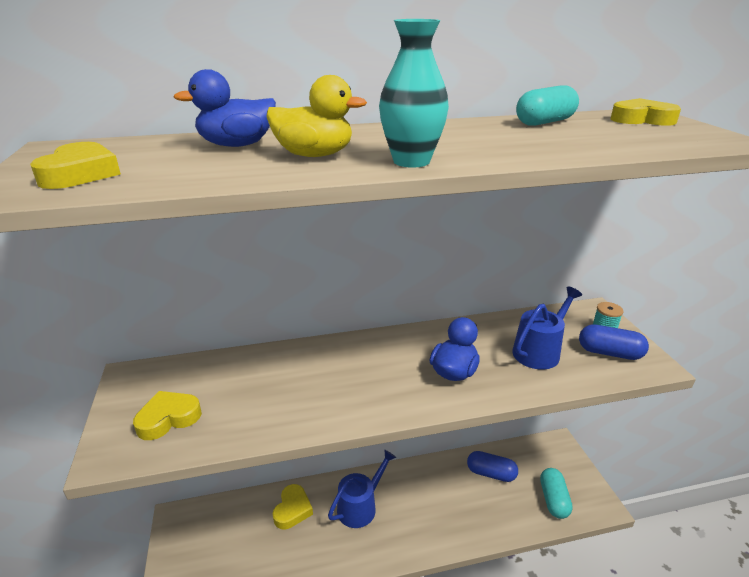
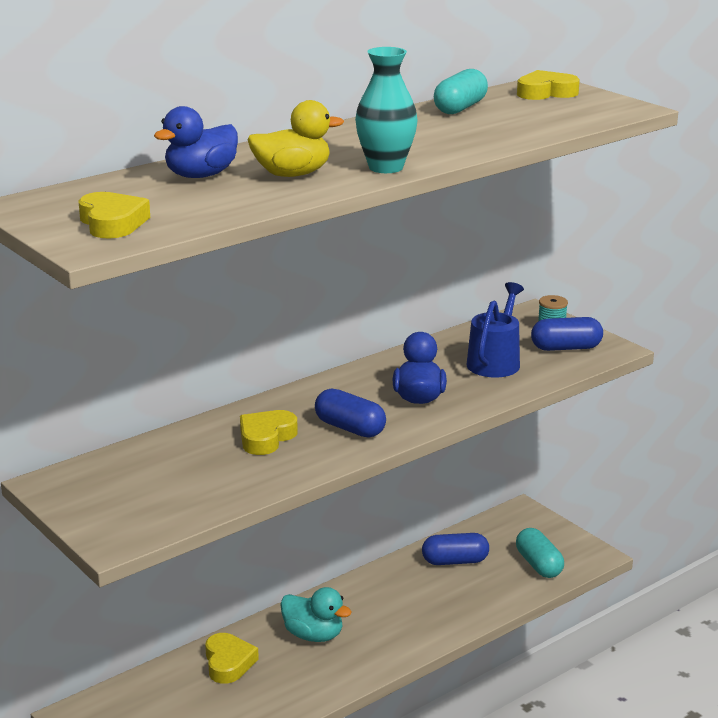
camera: 25 degrees left, 5 degrees down
yellow heart [133,391,202,440] -> yellow heart moved to [240,410,298,455]
blue watering can [328,450,396,528] -> turquoise duck [280,587,351,642]
none -> blue capsule [315,388,386,437]

